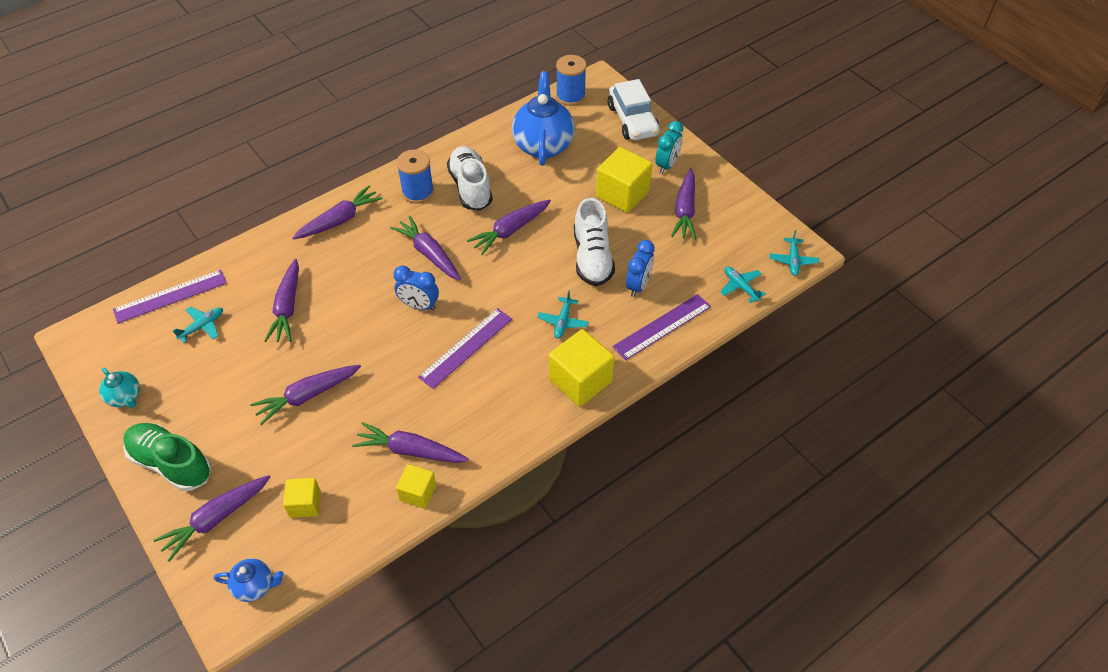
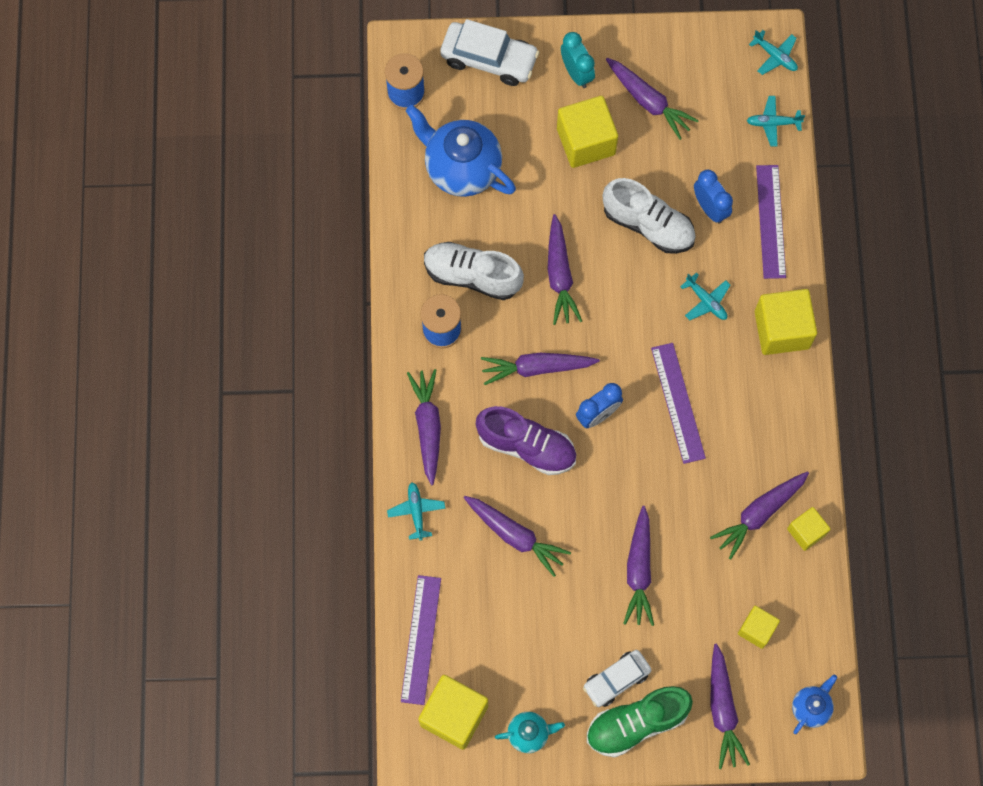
camera: 55 degrees left, 20 degrees up
turquoise plane [173,307,223,343] -> turquoise plane moved to [387,482,445,541]
none -> yellow cube [418,675,488,750]
none -> purple shoe [476,406,576,475]
none -> white car [583,650,651,707]

